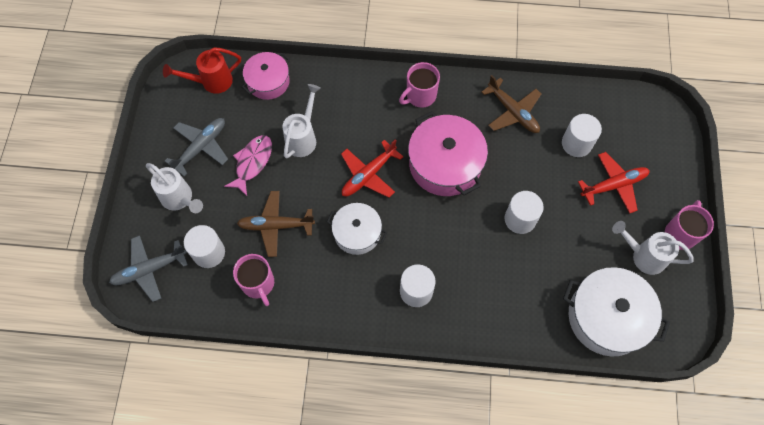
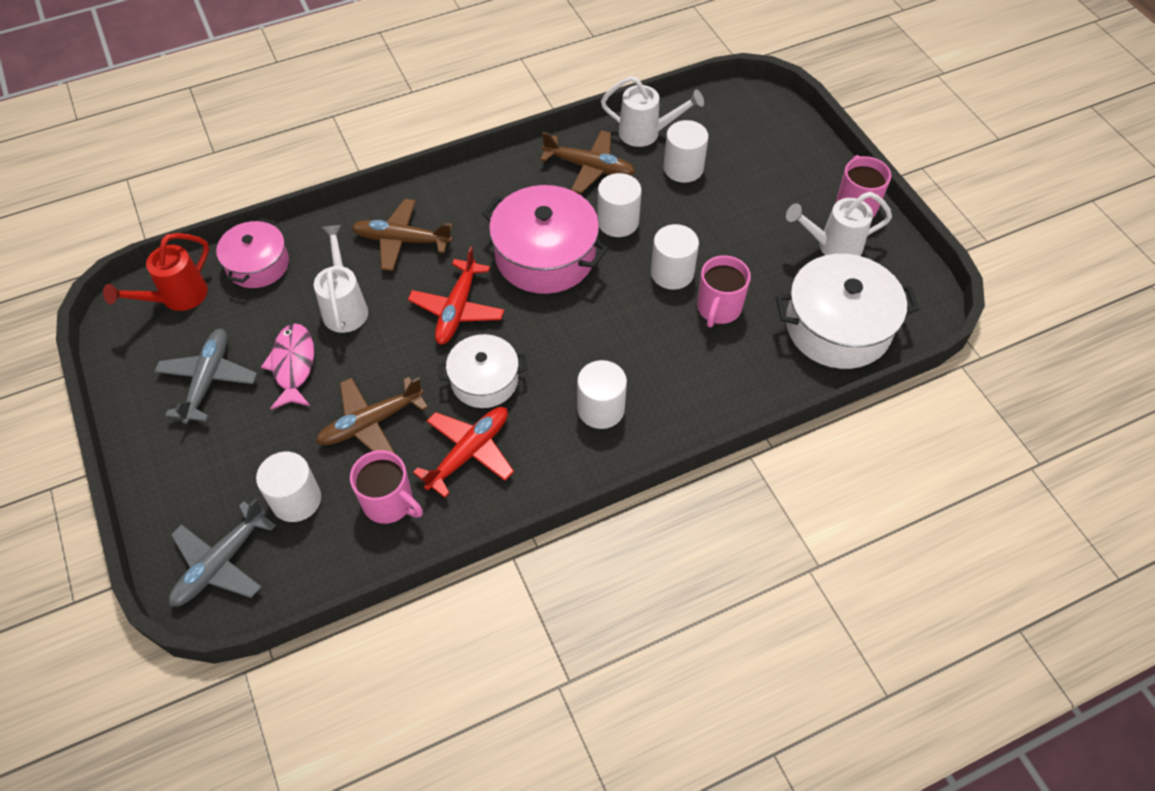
camera: 30 degrees left, 10 degrees down
white watering can [146,163,203,213] -> white watering can moved to [601,76,704,147]
pink mug [399,62,440,108] -> pink mug moved to [697,255,751,327]
red plane [578,152,650,214] -> red plane moved to [413,407,514,498]
none -> brown plane [352,199,453,271]
none -> white cylinder [597,173,642,237]

